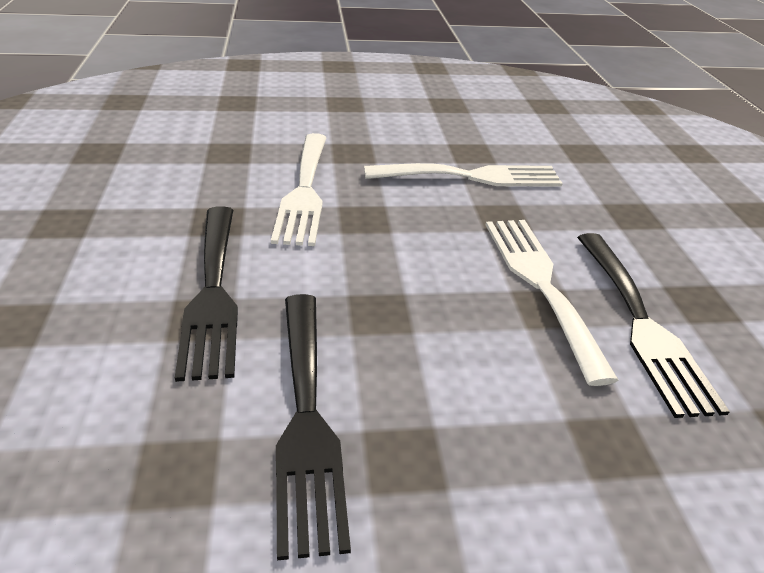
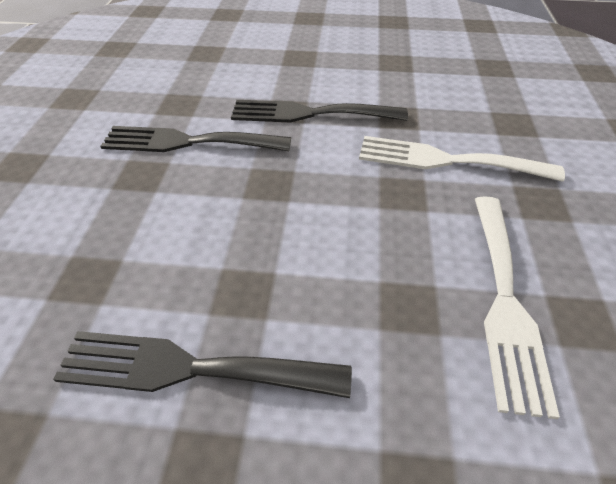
camera: 105 degrees right, 10 degrees up
white fork [486,220,619,386] -> none

